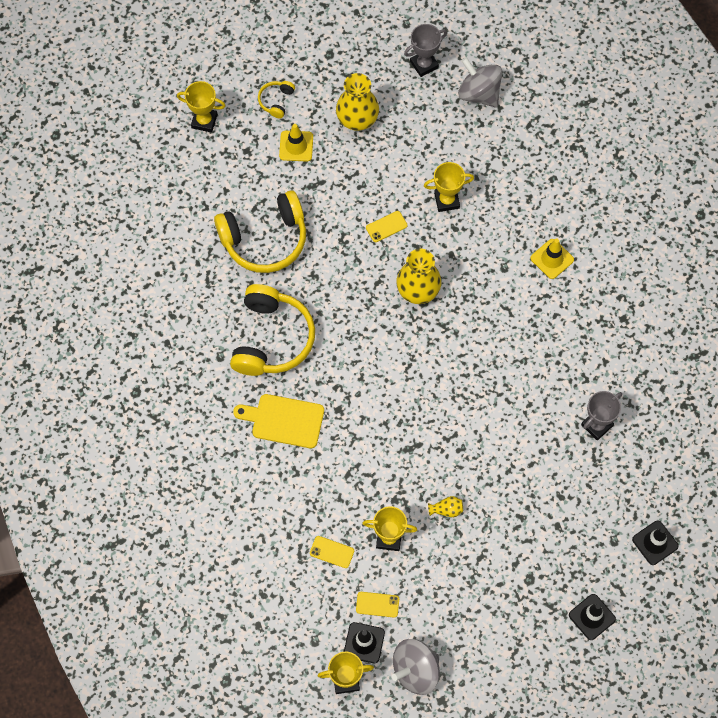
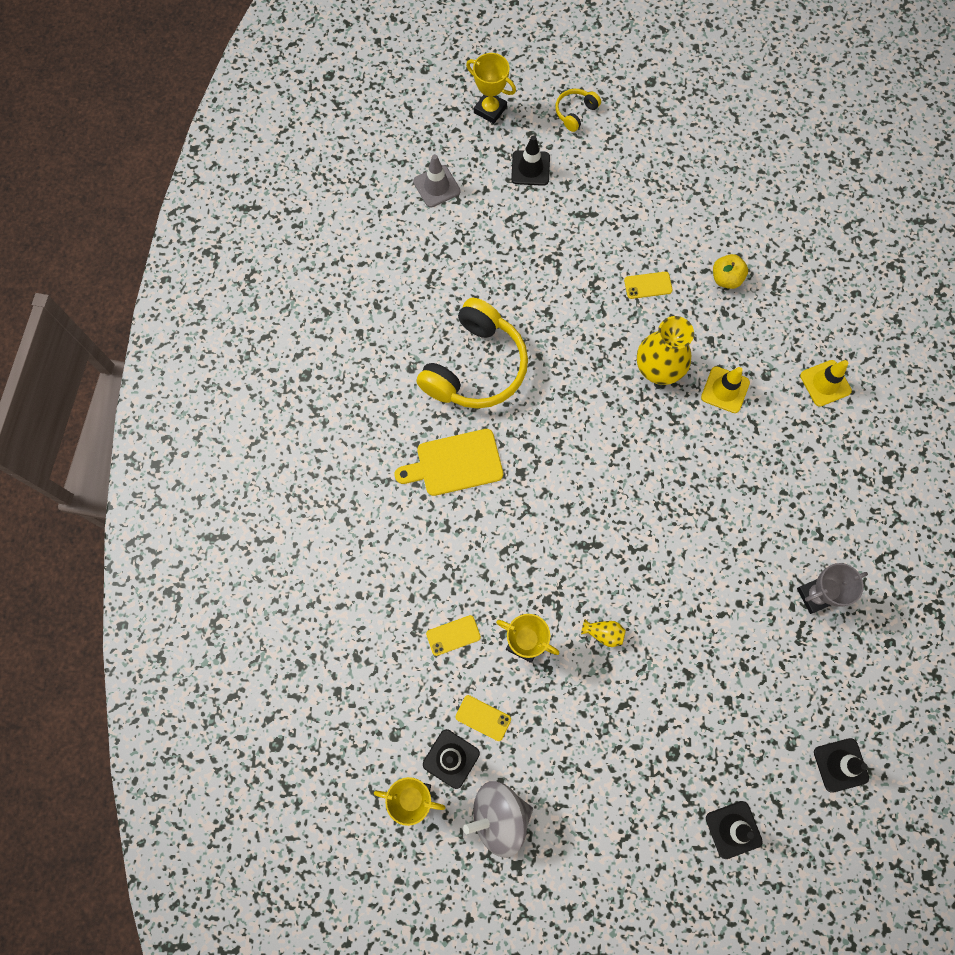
camera: 20 degrees right, 5 degrees up
yellow headphones [214,190,306,273] -> none
yellow cutting board [233,394,324,448] -> yellow cutting board turned 45 degrees counterclockwise [395,429,503,496]
yellow traffic cone [279,124,313,161] -> yellow traffic cone moved to [701,366,750,413]
yellow phone [310,536,354,568] -> yellow phone turned 60 degrees counterclockwise [426,615,481,656]
yellow vase [336,73,379,131] -> none
grey trophy [404,24,447,77] -> none
yellow trophy [424,162,474,212] -> yellow apple [713,254,748,289]
grey spinning top [458,57,503,108] -> none
none -> grey traffic cone [413,154,460,208]
none -> black traffic cone [511,135,550,186]

